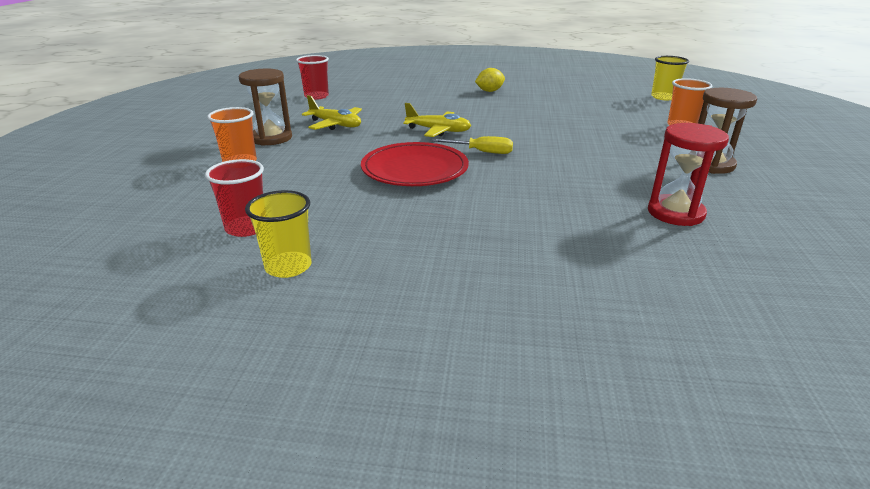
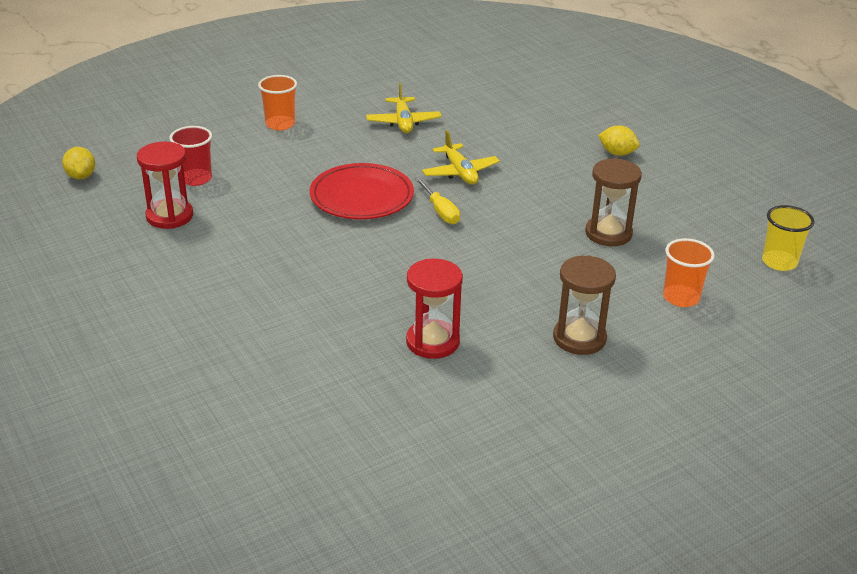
camera: 50 degrees right, 5 degrees up
brown hourglass [239,69,292,146] -> brown hourglass moved to [585,158,642,246]
yellow cup [245,190,312,278] -> red hourglass [137,142,193,229]
red cup [296,55,329,100] -> none
none -> yellow lemon [62,147,95,180]

